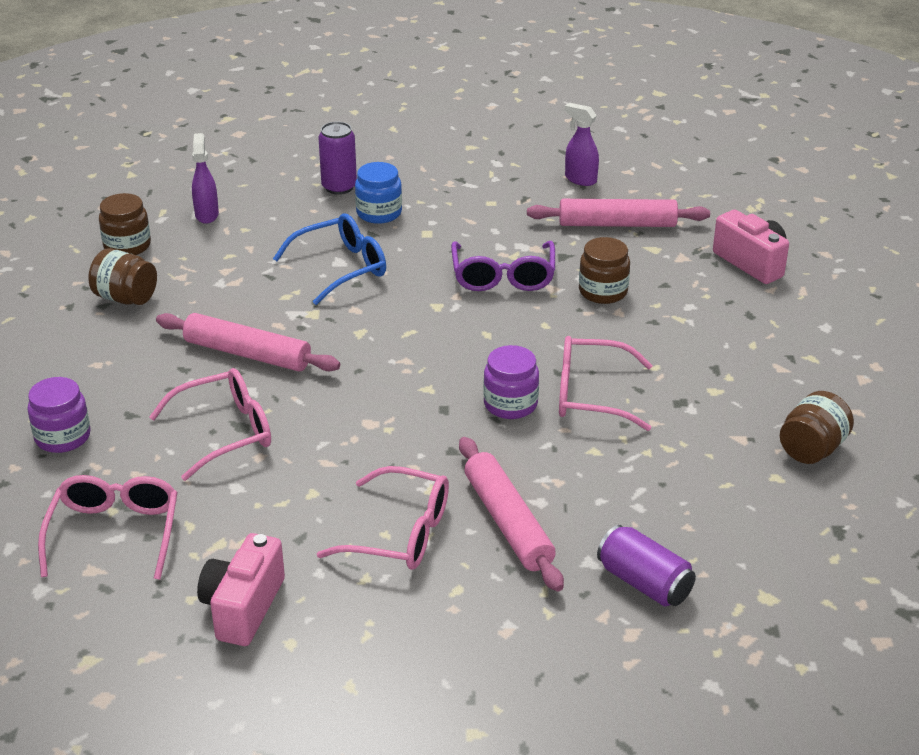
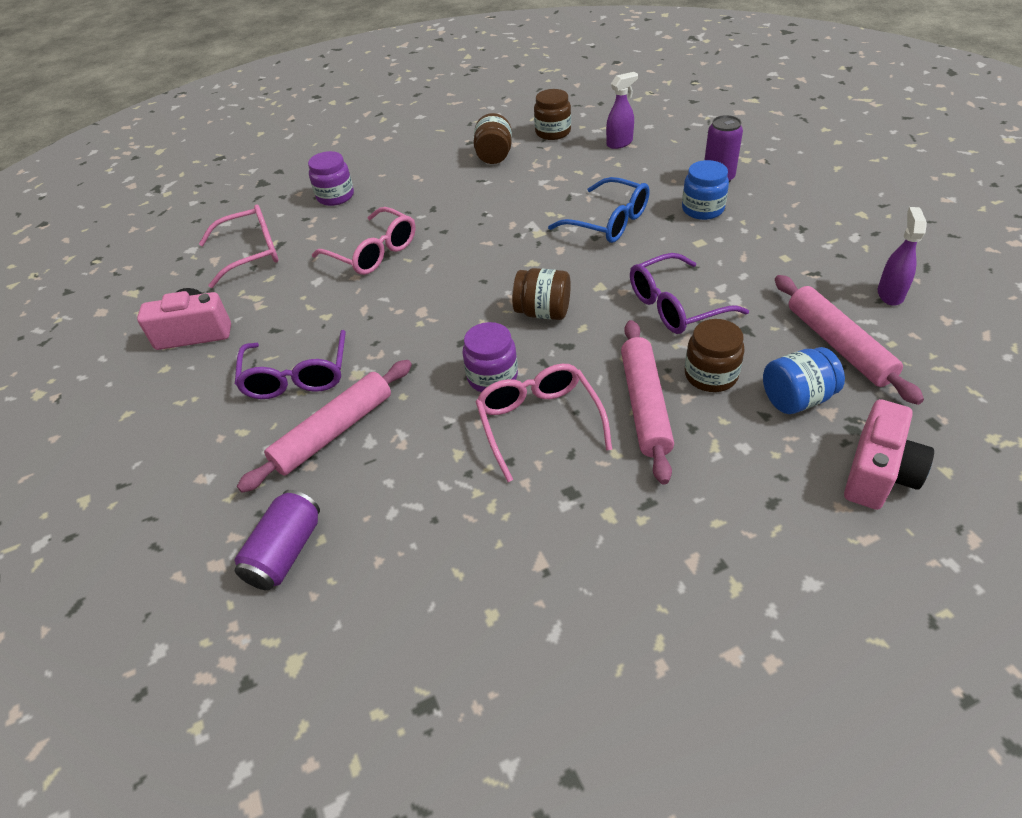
camera: 70 degrees right, 10 degrees up
pink rolling pin [156,313,340,371] -> pink rolling pin moved to [621,320,674,484]
pink glasses [317,466,449,570] -> purple glasses [235,330,346,399]
brown jar [780,391,854,464] -> brown jar moved to [512,268,571,320]
none -> blue jar [763,347,845,414]

